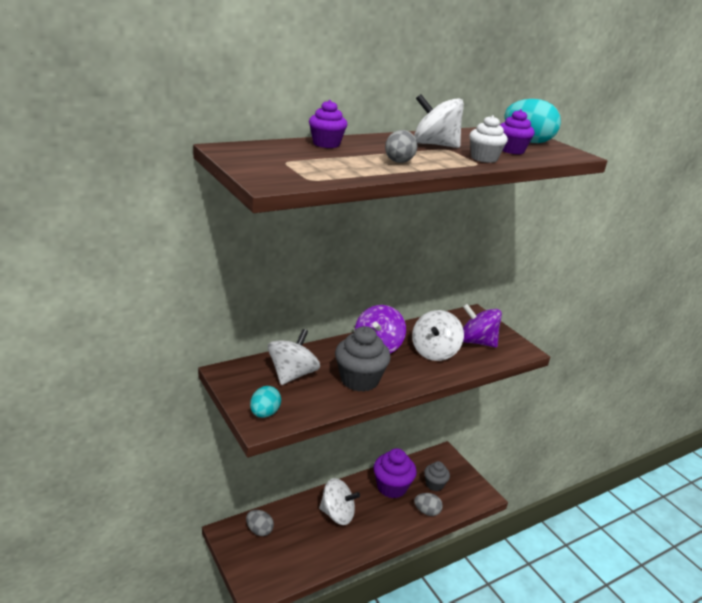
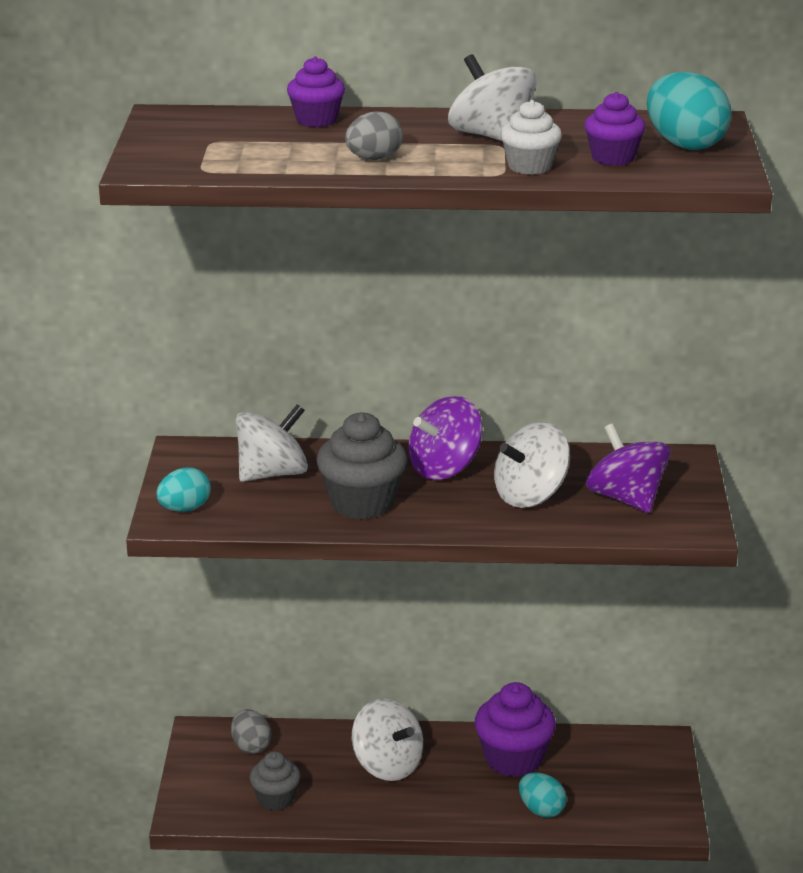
camera: 35 degrees right, 0 degrees up
grey egg [414,493,443,516] -> turquoise egg [519,772,567,818]
grey cupcake [424,461,450,491] -> grey cupcake moved to [250,752,301,811]

